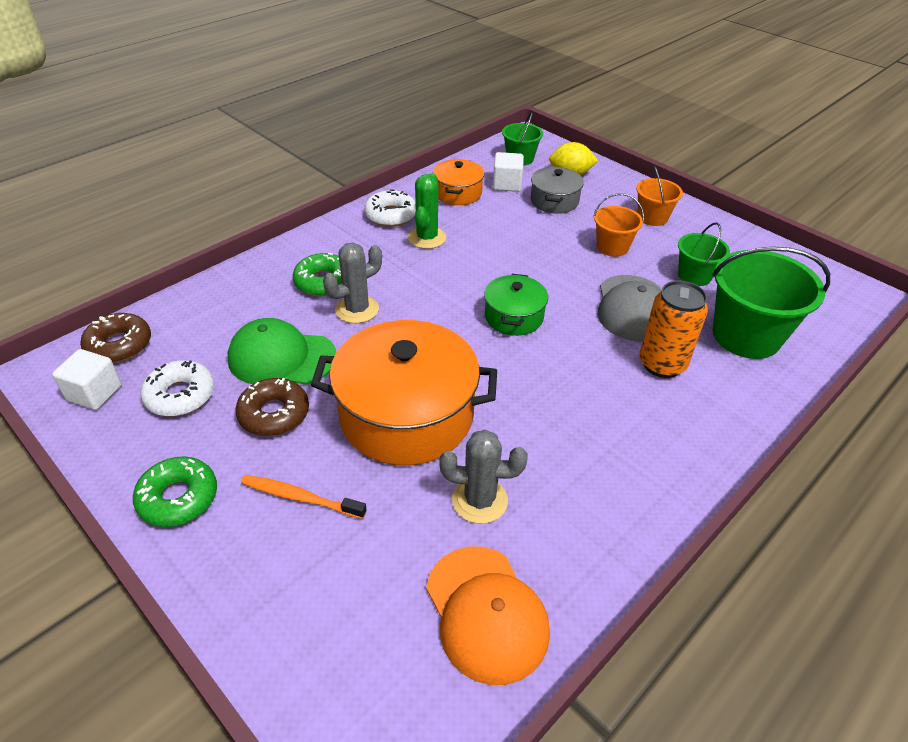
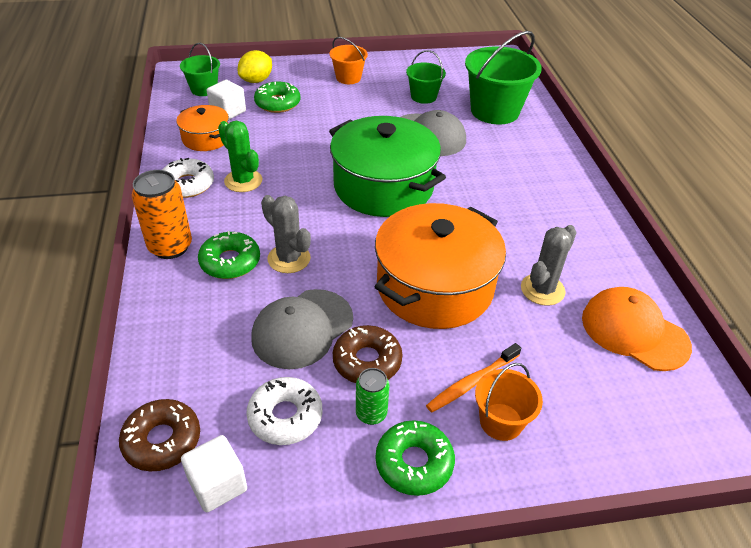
camera: 55 degrees left, 0 degrees up
green cap [228,318,336,385] -> grey cap [251,289,353,369]
grey cactus [323,243,382,323] -> grey cactus turned 45 degrees counterclockwise [261,195,311,273]
orange cap [426,546,550,685] -> orange cap turned 150 degrees counterclockwise [582,287,692,371]
green pot [484,274,548,336] -> green pot [329,116,446,217], size x1.95
grey pot [531,167,584,214] -> green donut [254,81,300,113]
orange bucket [593,193,644,257] -> orange bucket moved to [475,363,543,441]
orange can [640,281,708,378] -> orange can moved to [132,170,192,259]
none -> green can [356,368,389,425]

